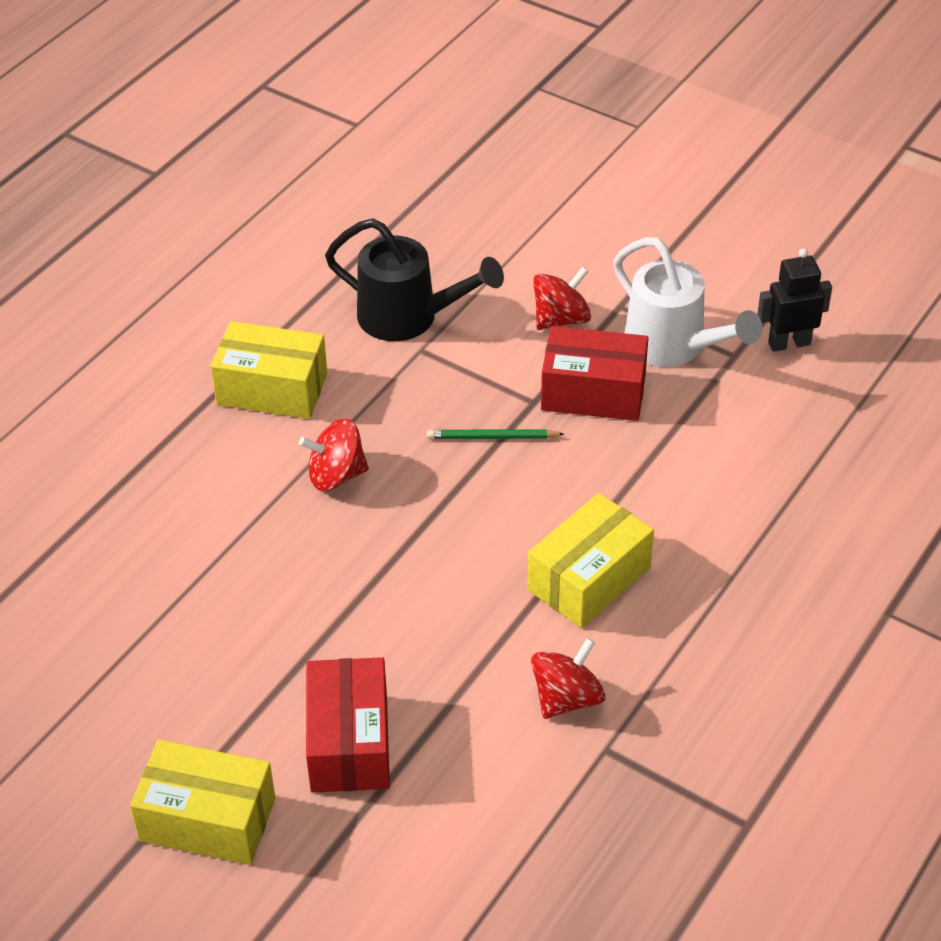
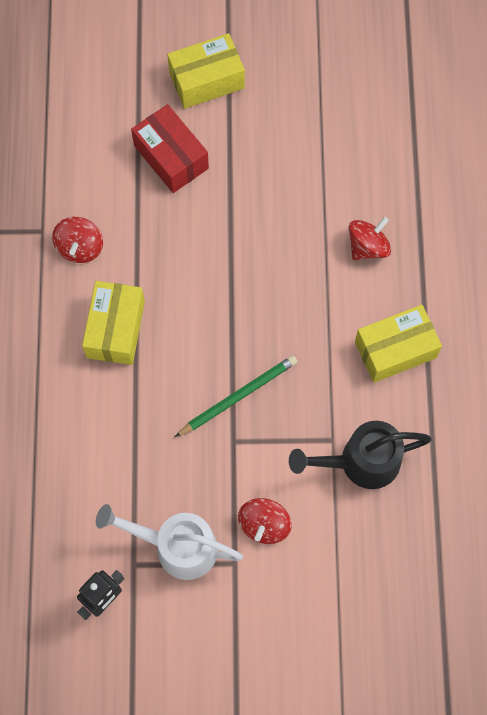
camera: 145 degrees right, 25 degrees up
red spinning top [299,419,369,491] -> red spinning top moved to [349,217,391,260]
green pencil [427,430,564,439] -> green pencil [175,355,297,437], size x1.50
red box [541,326,648,421] -> none

